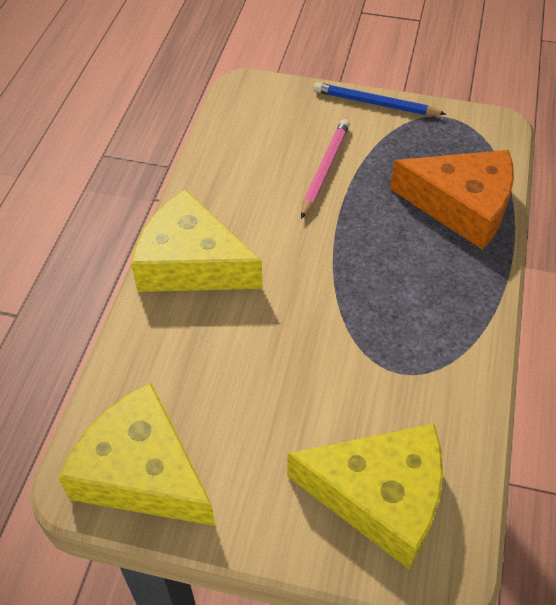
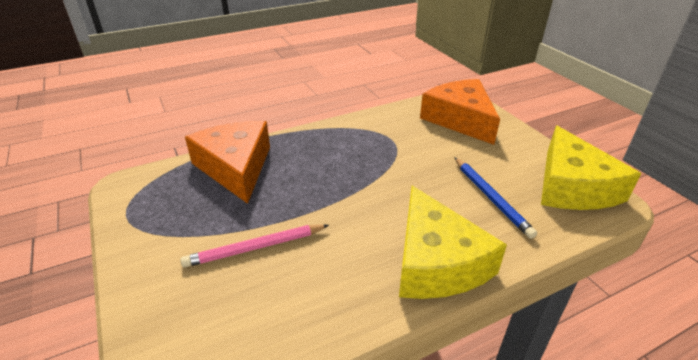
camera: 130 degrees left, 15 degrees down
yellow cheese [287,424,443,569] -> orange cheese [420,79,500,145]
blue pencil [314,82,446,115] -> blue pencil moved to [454,157,537,239]

